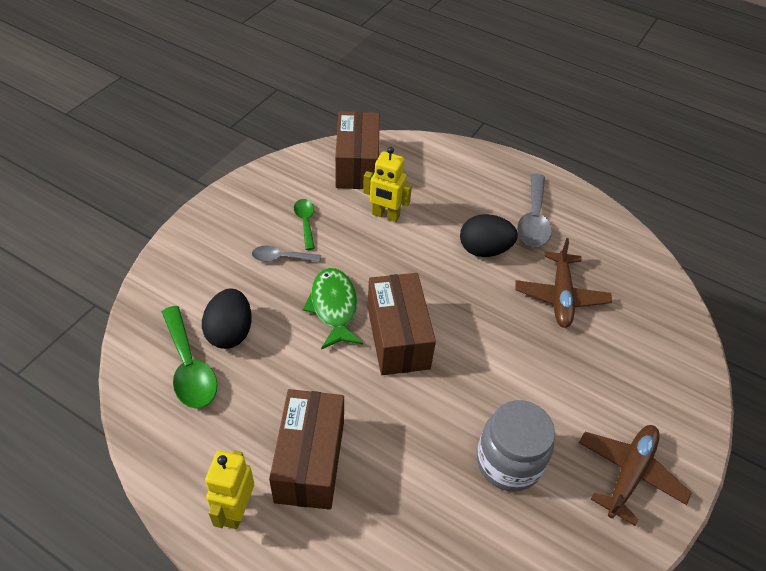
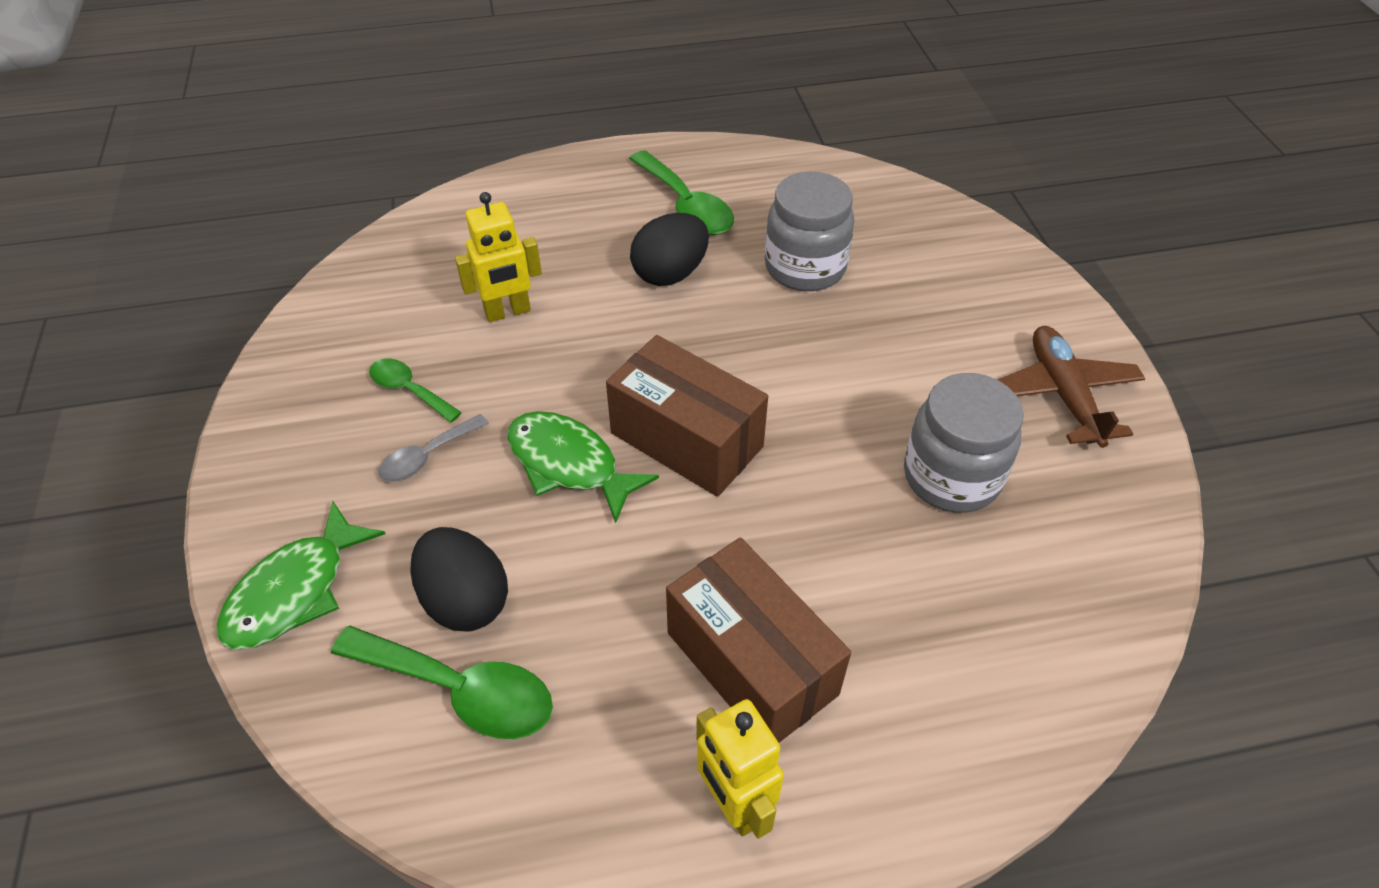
camera: 40 degrees left, 0 degrees up
brown box [335,111,379,189] -> none
brown plane [515,238,612,328] -> grey jar [765,172,854,291]
grey spoon [517,174,552,247] -> green spoon [629,150,734,235]
none -> green fish [217,501,386,650]

